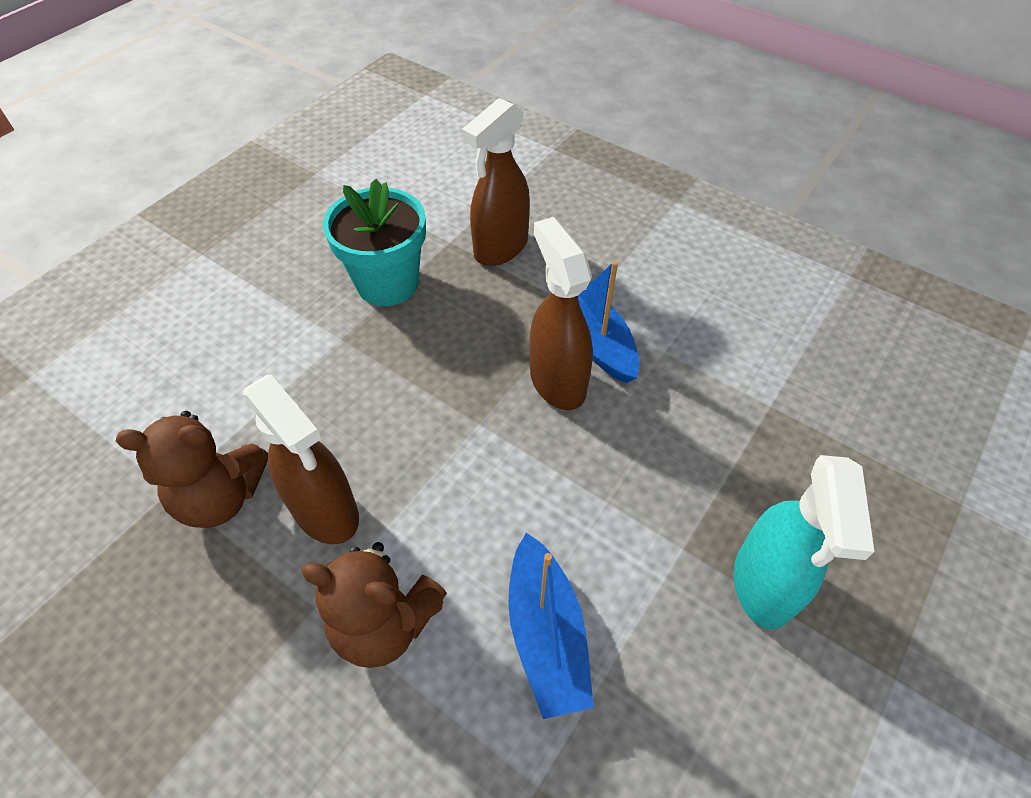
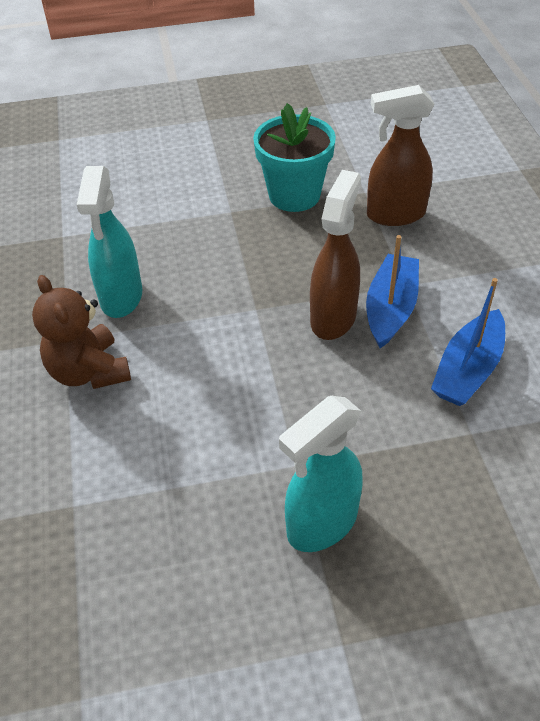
camera: 45 degrees right, 5 degrees down
brown teddy bear [116,411,268,528] -> none
brown spray bottle [243,375,359,544] -> turquoise spray bottle [77,166,142,318]
blue boat [508,532,594,719] -> blue boat moved to [431,278,505,406]

